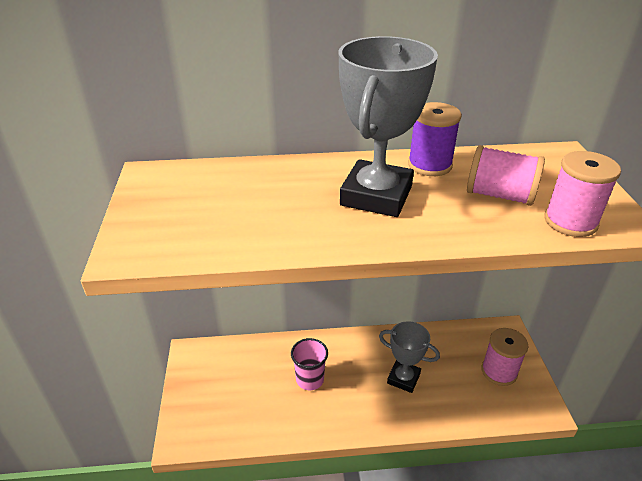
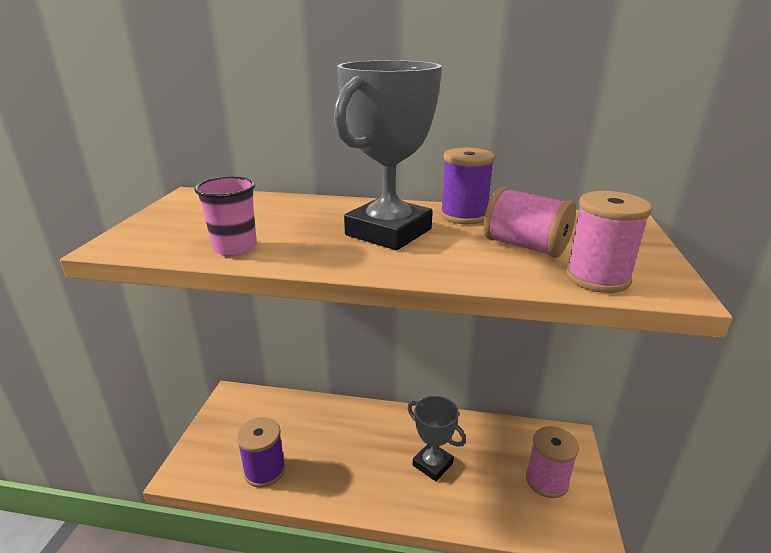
camera: 15 degrees right, 10 degrees down
pink cup [291,338,328,390] -> pink cup moved to [194,176,257,256]
none -> purple spool [236,417,286,488]

